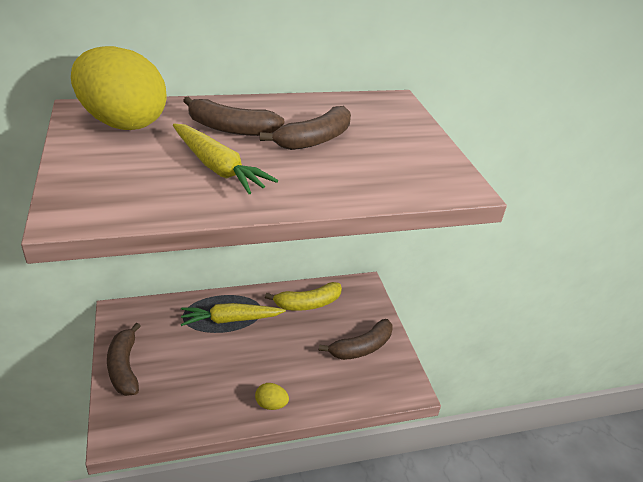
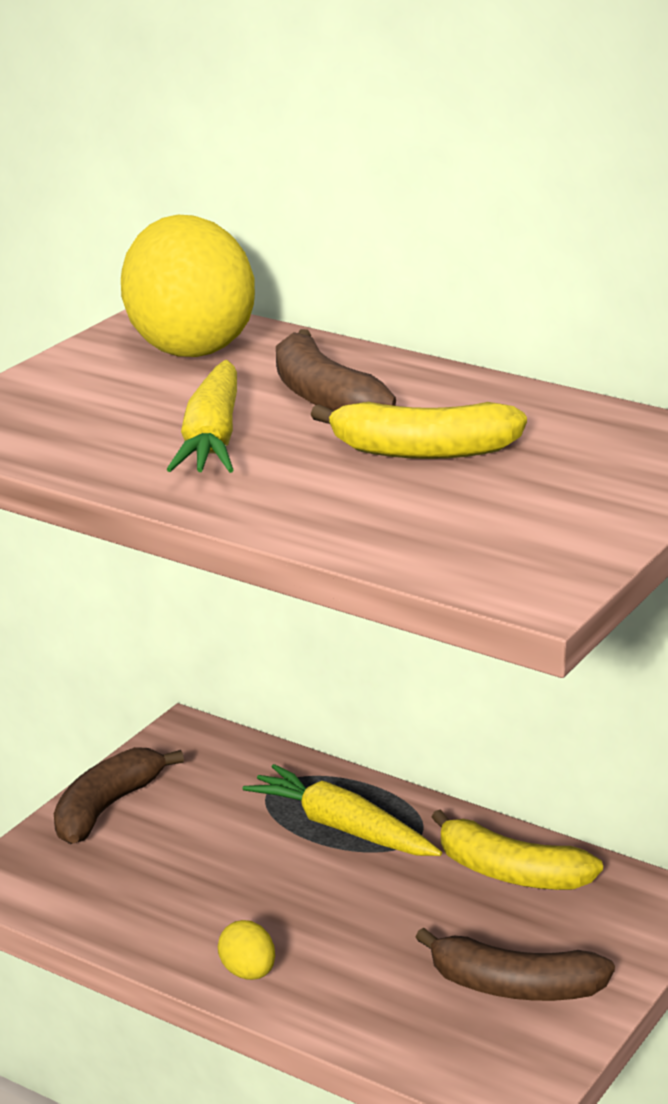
camera: 50 degrees right, 10 degrees down
brown banana [260,106,351,150] -> yellow banana [310,402,527,459]

